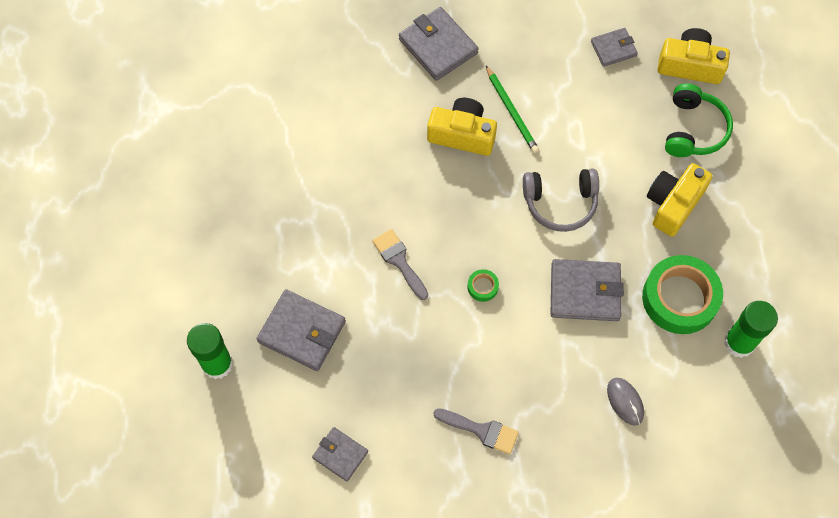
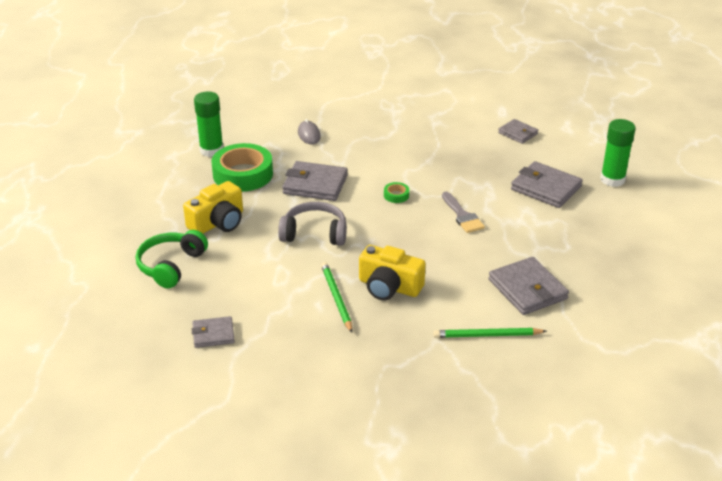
camera: 170 degrees left, 30 degrees down
grey wallet [399,7,479,81] -> grey wallet moved to [488,257,569,315]
grey brush [433,408,519,454] -> none
yellow camera [658,28,730,84] -> none
none -> green pencil [433,328,547,338]

